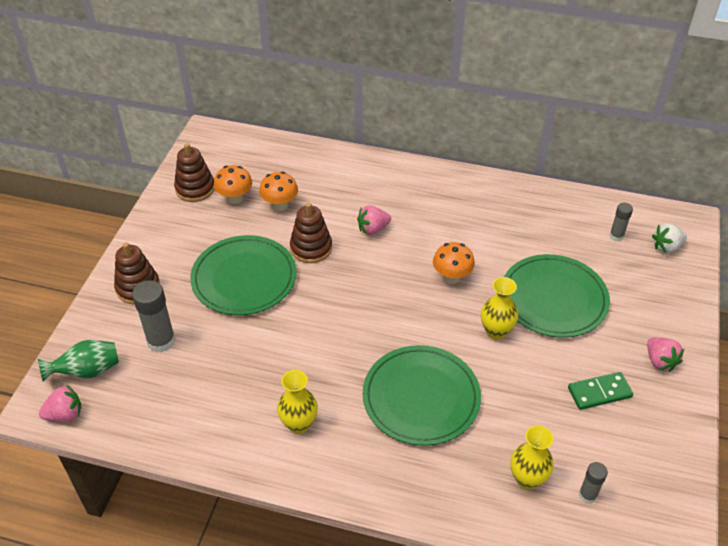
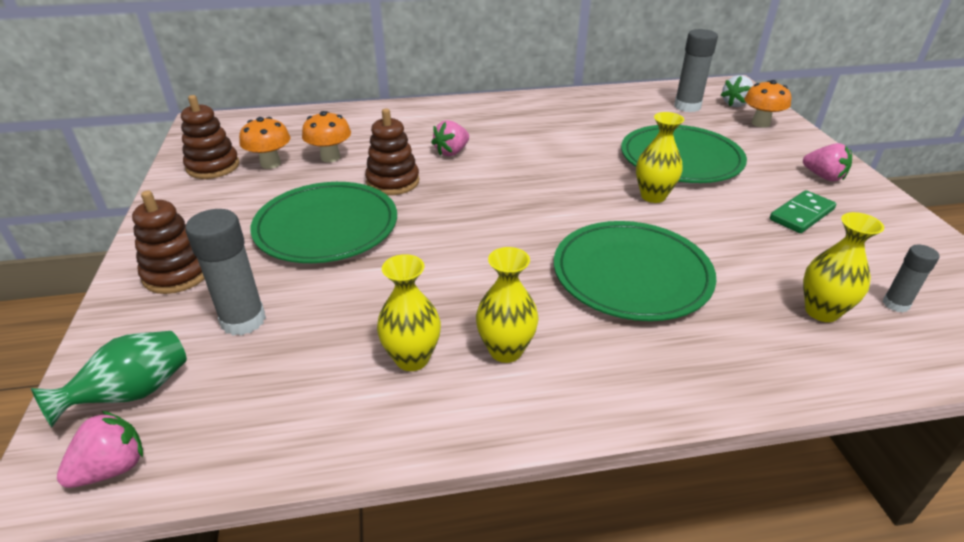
camera: 25 degrees left, 10 degrees down
orange mushroom [433,242,475,284] -> orange mushroom moved to [744,80,791,128]
grey glue stick [609,203,633,241] -> grey glue stick [674,29,718,112], size x1.76
none -> yellow vase [377,254,441,371]

